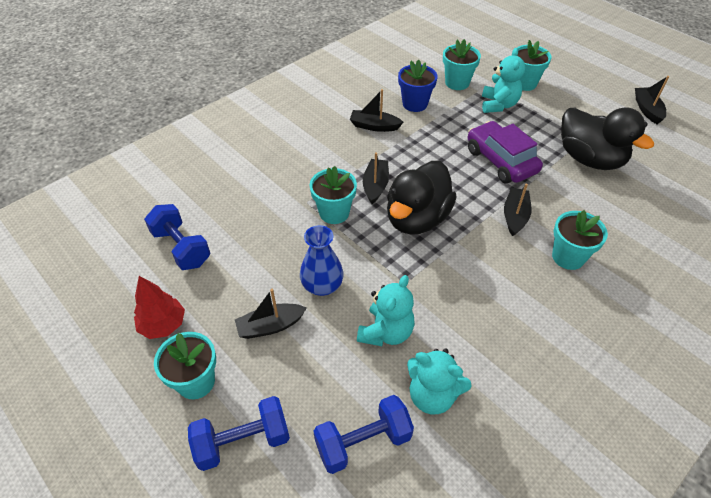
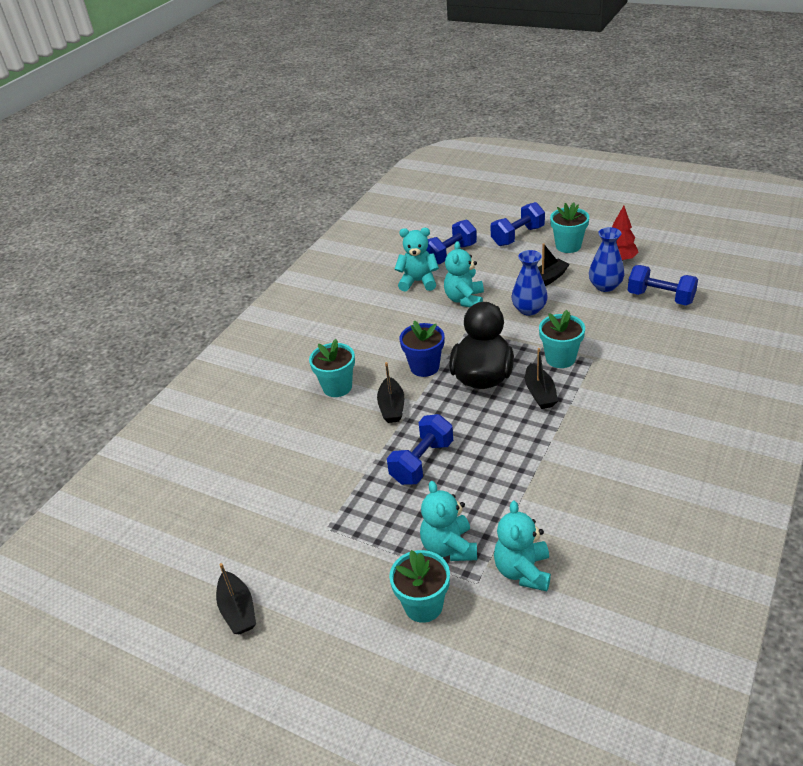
camera: 165 degrees right, 10 degrees down
black boat [350,89,403,132] -> none
blue flower pot [398,59,438,112] -> blue flower pot moved to [400,320,445,377]
turquoise flower pot [443,39,481,90] -> turquoise teddy bear [494,501,551,591]
purple car [468,121,543,184] -> blue dumbbell [387,414,453,485]
black duck [561,107,654,170] -> none
none -> blue vase [589,227,625,292]

